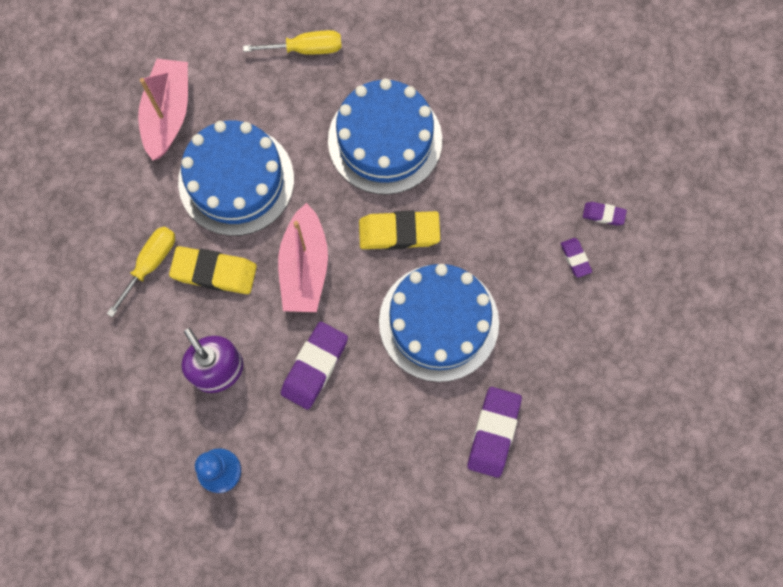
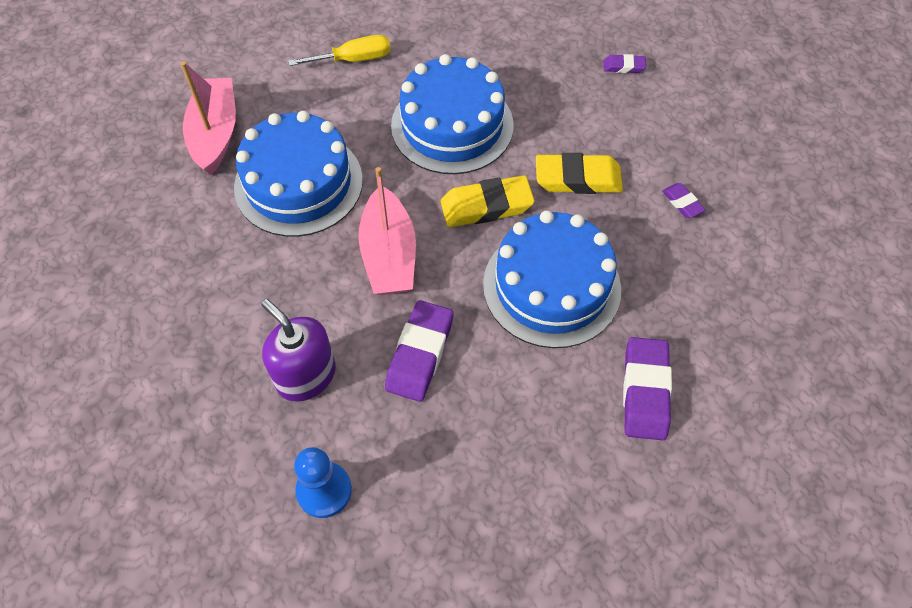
camera: 10 degrees left, 15 degrees down
yellow screwdriver [107,227,175,317] -> none
yellow eraser [169,246,257,294] -> yellow eraser moved to [536,153,623,194]
purple eraser [583,202,627,226] -> purple eraser moved to [604,54,646,73]

